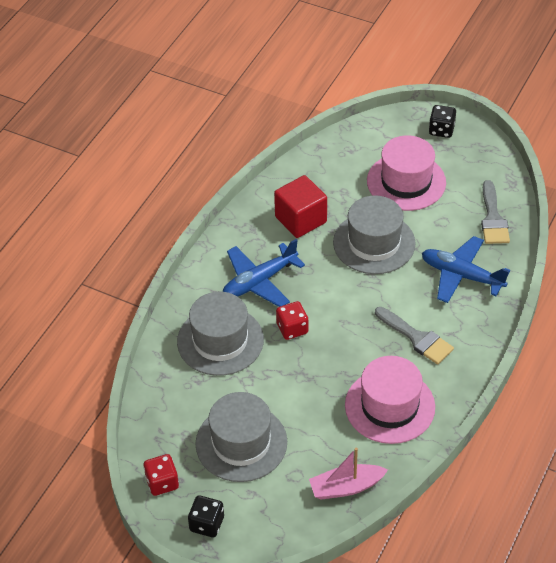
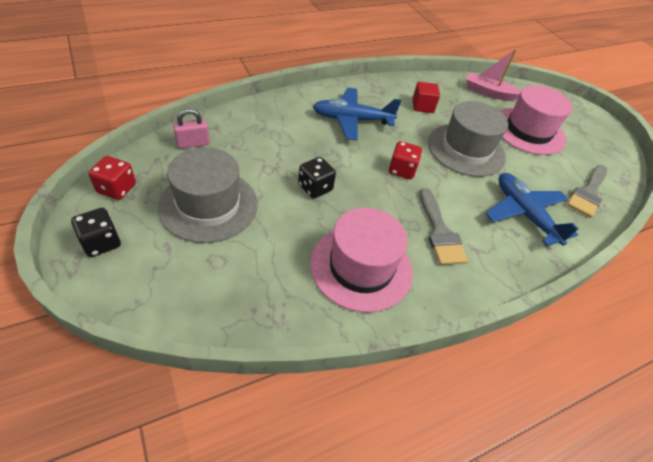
camera: 30 degrees right, 0 degrees up
grey hat [177,292,264,376] -> none
red cube [274,175,327,238] -> red cube [412,82,440,113], size x0.61
red dice [276,301,308,340] -> red dice moved to [389,141,422,179]
pink boat [309,448,388,500] -> pink boat moved to [466,49,521,101]
black dice [429,105,456,138] -> black dice moved to [298,157,336,199]
none -> pink padlock [173,109,210,149]

